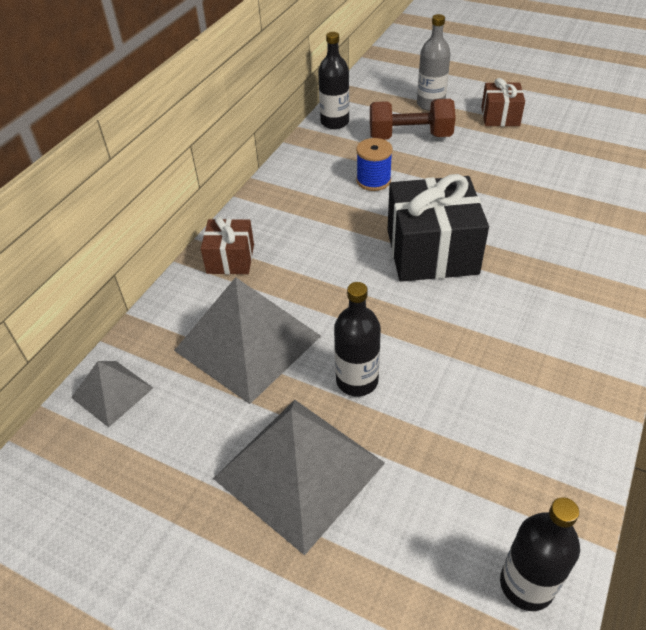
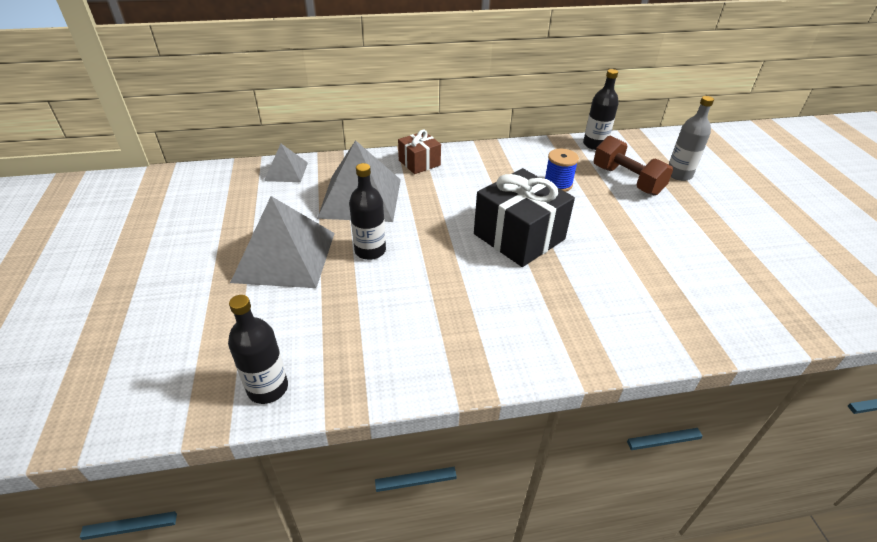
camera: 50 degrees right, 5 degrees down
brown gift [481,78,525,126] -> none

